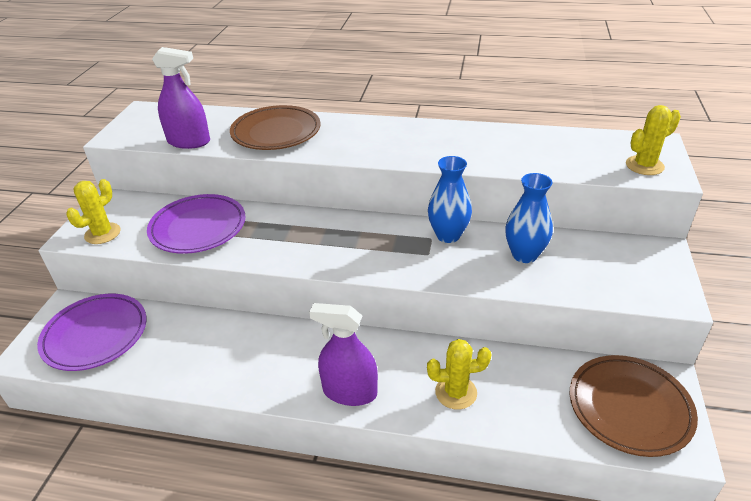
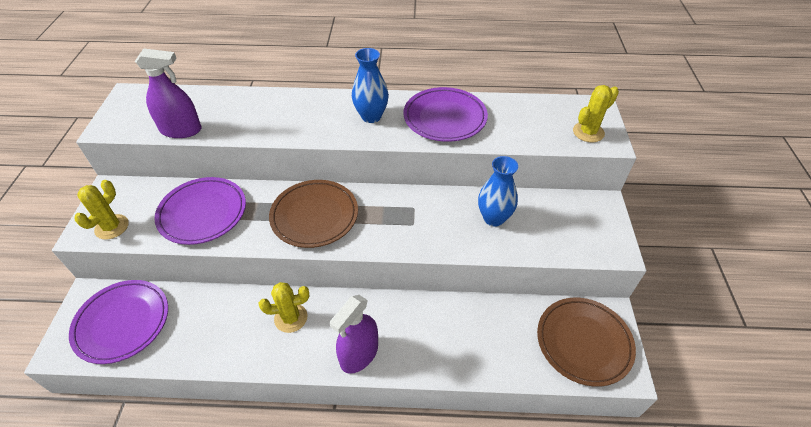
camera: 10 degrees left, 10 degrees up
brown plate [230,105,321,150] -> brown plate moved to [269,180,358,248]
purple spray bottle [309,303,378,406] -> purple spray bottle turned 60 degrees counterclockwise [330,295,378,374]
yellow cactus [427,339,492,410] -> yellow cactus moved to [259,282,310,333]
blue vase [428,156,472,243] -> blue vase moved to [352,48,389,123]
none -> purple plate [404,87,488,142]

